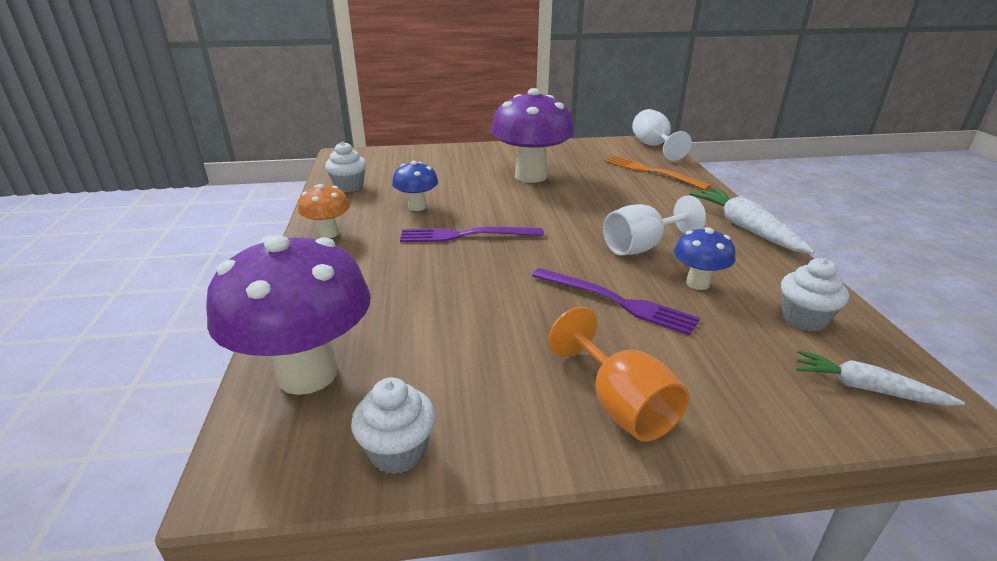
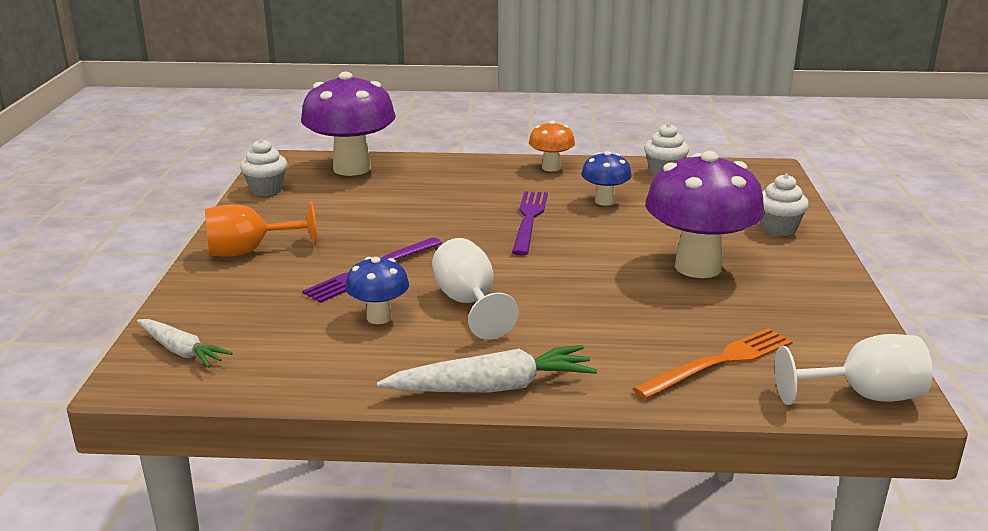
camera: 100 degrees right, 5 degrees down
white cupcake [781,258,849,332] -> white cupcake moved to [760,174,809,236]
white carrot [796,350,965,406] -> white carrot turned 90 degrees clockwise [137,319,233,368]

